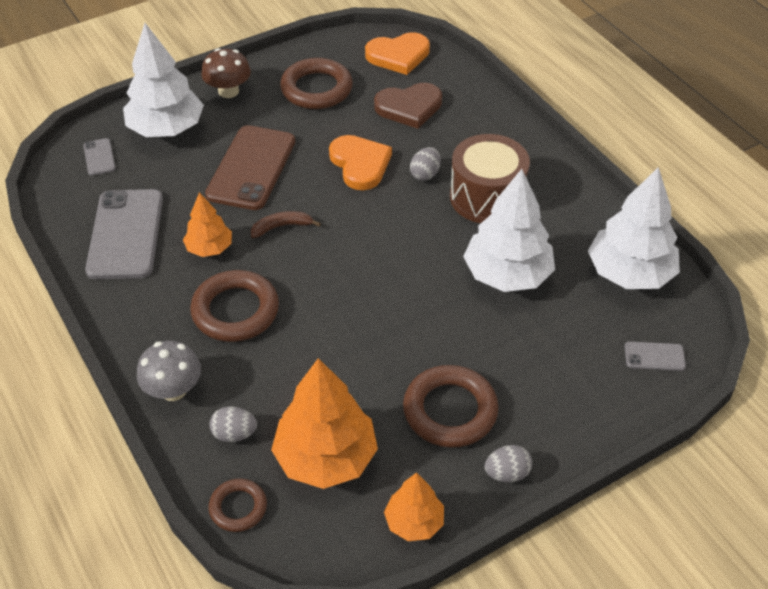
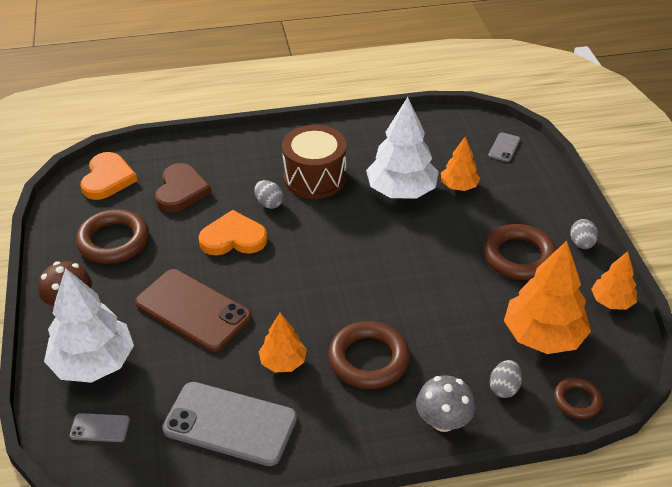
camera: 70 degrees left, 5 degrees down
brown banana [251,211,321,238] -> none
white tree [588,167,680,289] -> none
none -> orange tree [441,137,480,191]

